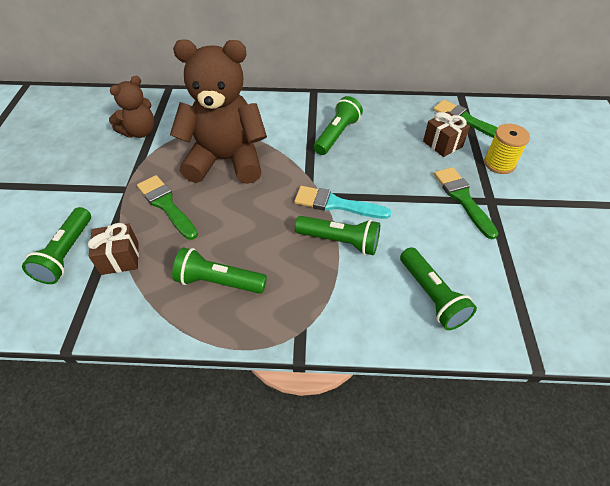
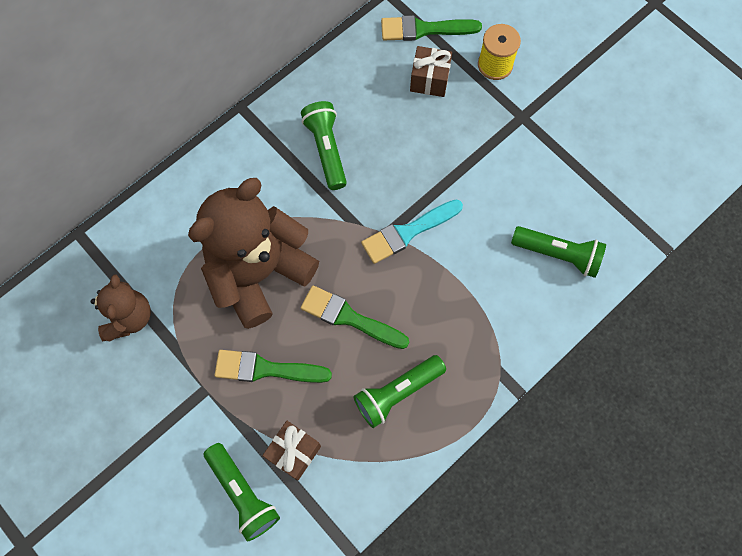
camera: 45 degrees left, 20 degrees up
green flashlight [295,216,380,255] -> none
green brush [434,167,498,239] -> green brush moved to [301,285,409,349]

